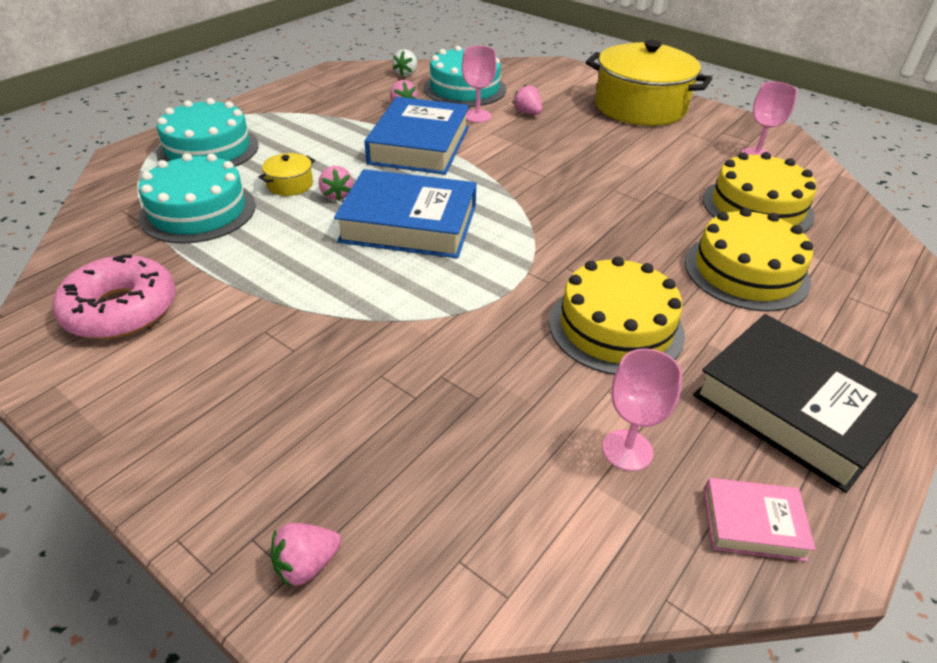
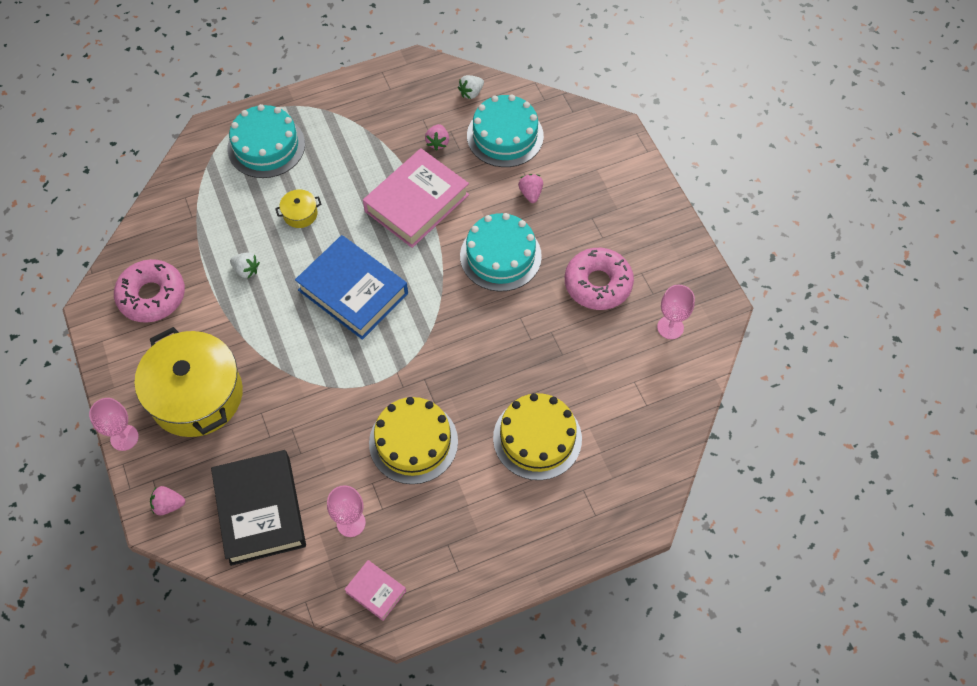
camera: 30 degrees right, 20 degrees up
turquoise cake [139,153,256,244] -> turquoise cake moved to [460,213,542,291]
pink strawberry [319,166,353,201] -> none
blue book [365,97,469,175] -> pink book [363,148,469,248]
pink goblet [462,46,497,123] -> pink goblet moved to [89,398,139,451]
yellow pot [586,40,712,126] -> yellow pot moved to [135,327,243,437]
black book [693,314,918,493] -> black book moved to [211,450,306,566]
yellow cake [703,152,817,233] -> none
none -> white strawberry [230,252,260,278]
none -> pink donut [565,248,634,310]

